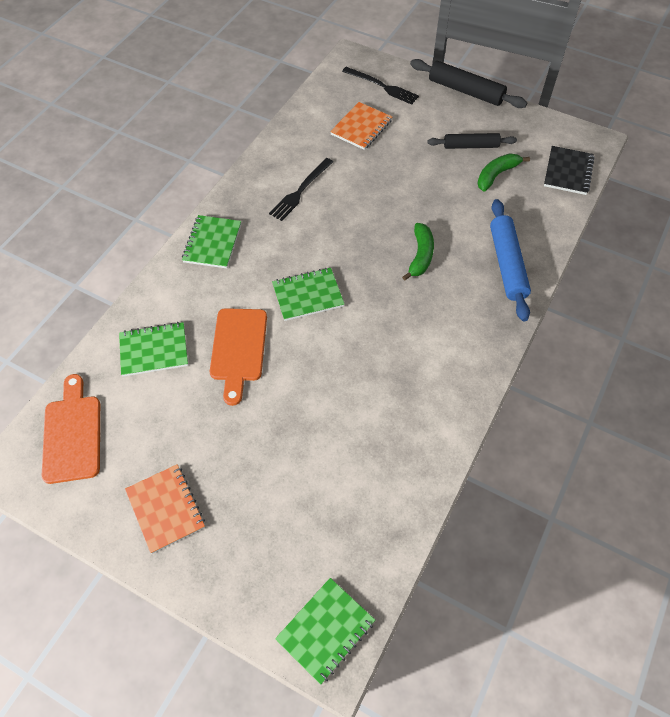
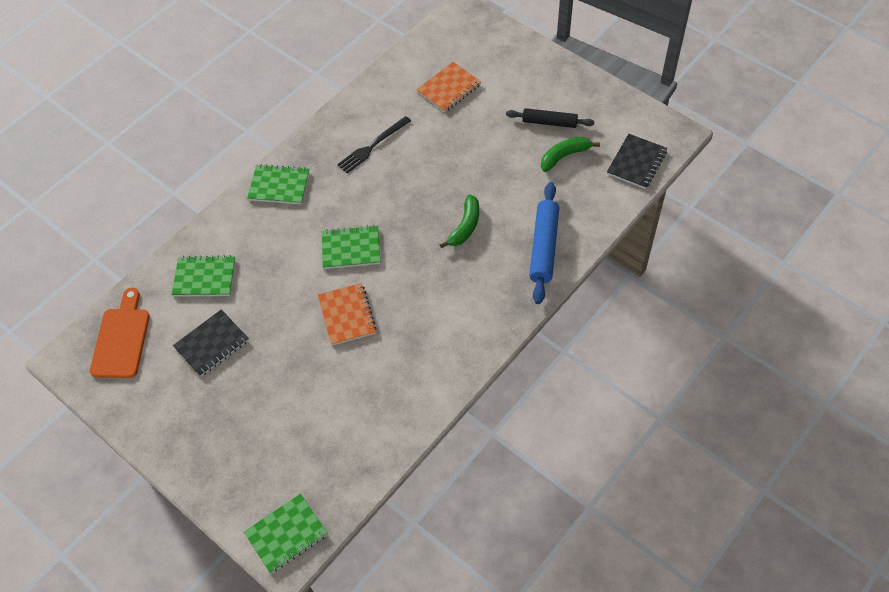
camera: 15 degrees right, 0 degrees up
orange notebook [125,464,205,554] -> orange notebook moved to [318,283,376,346]
green notebook [182,215,241,268] -> green notebook turned 75 degrees clockwise [247,164,309,204]
orange cutting board [210,308,267,406] -> none
black fork [342,67,419,105] -> none
black rolling pin [410,59,527,108] -> none
none -> black notebook [173,309,249,377]

